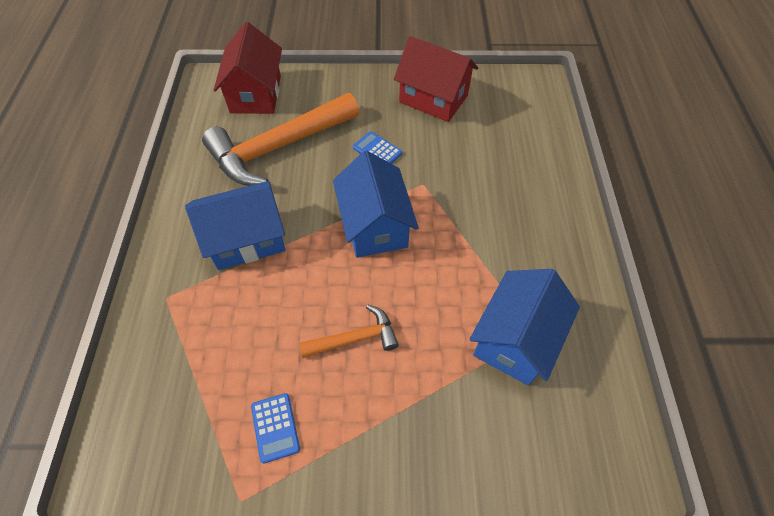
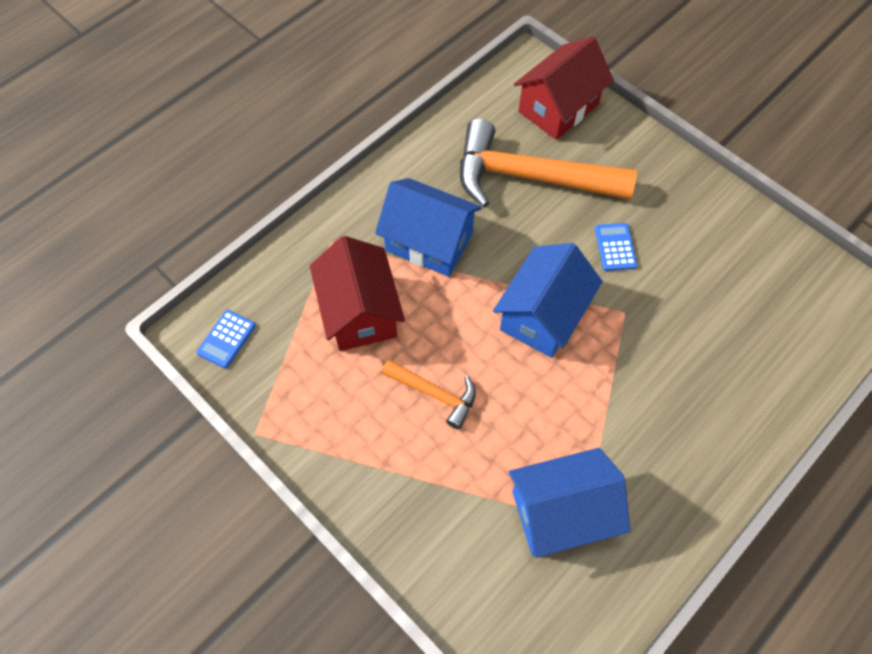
camera: 45 degrees right, 5 degrees up
blue calculator [251,393,300,463] -> blue calculator moved to [197,310,256,368]
red house [394,36,478,122] -> red house moved to [310,236,405,351]

